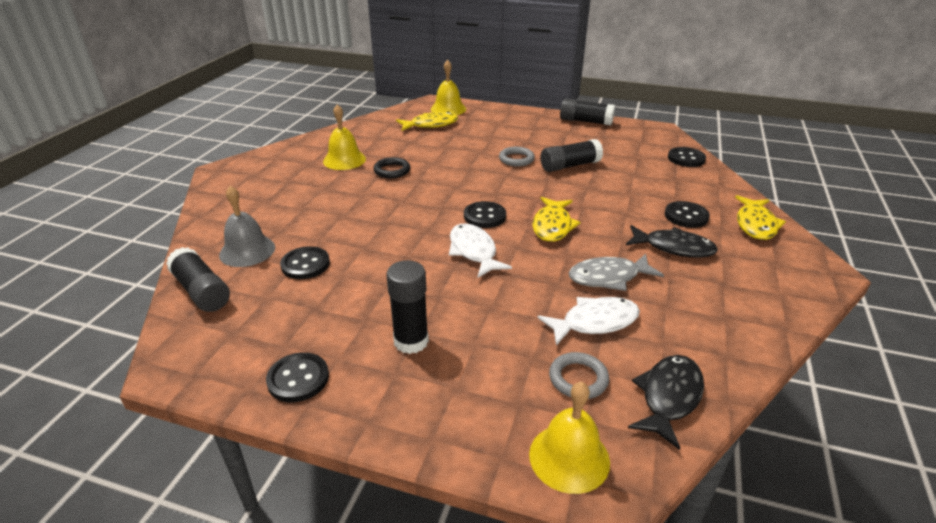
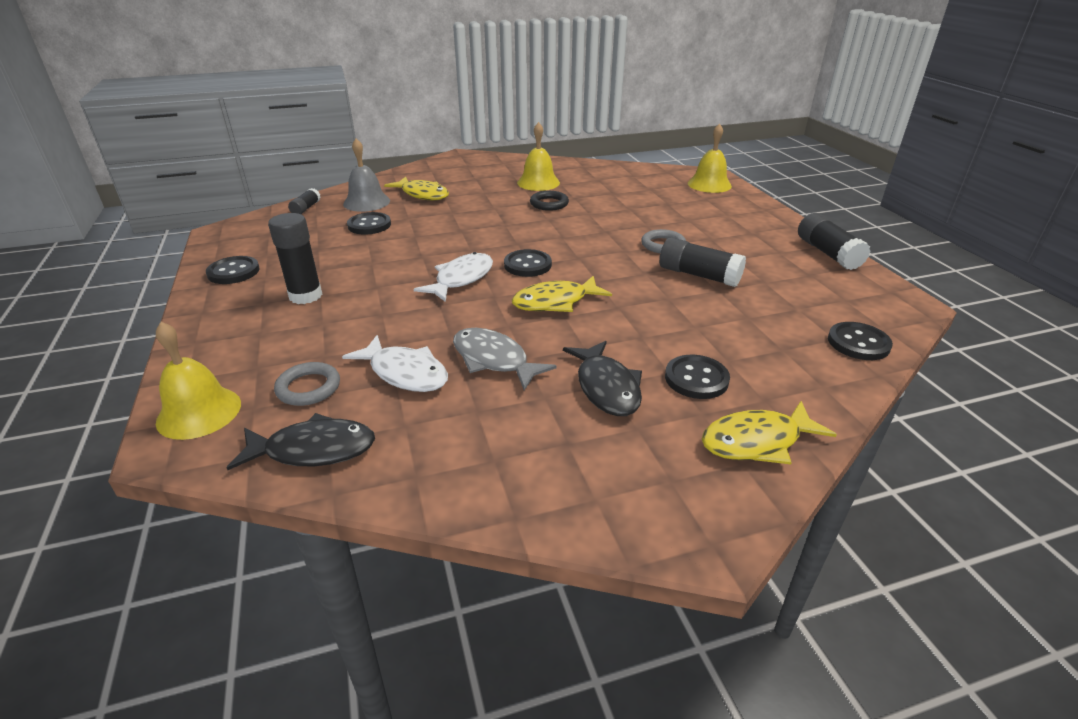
camera: 55 degrees right, 0 degrees up
black glue stick [166,247,230,312] -> black glue stick [288,188,321,214], size x0.58
yellow fish [396,112,458,131] -> yellow fish moved to [384,177,449,200]

